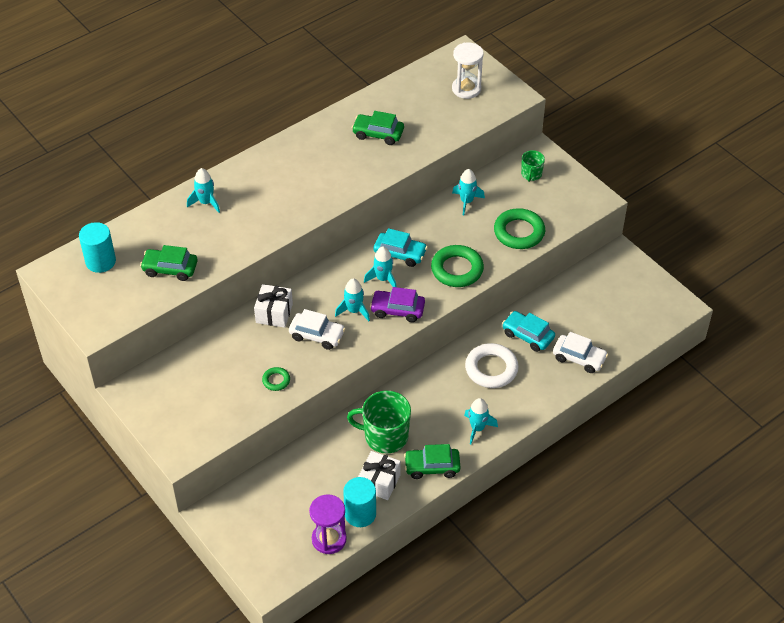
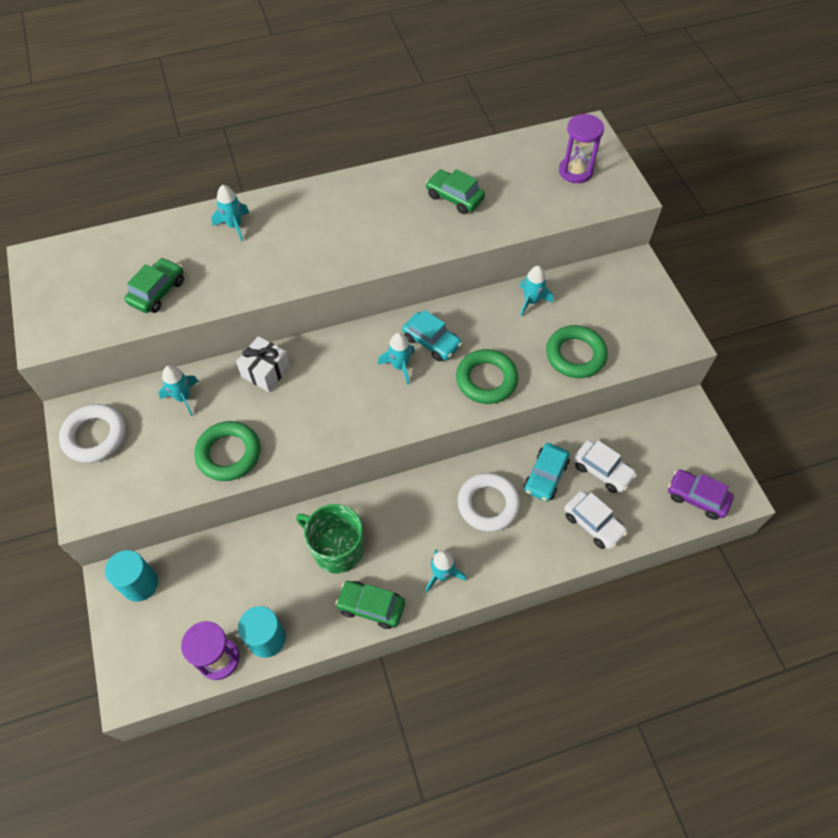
camera: 20 degrees right, 10 degrees up
turquoise cylinder [79,222,116,273] -> turquoise cylinder moved to [105,550,158,602]
green car [140,245,198,281] -> green car turned 90 degrees clockwise [125,258,184,313]
green ring [262,367,290,391] -> green ring [194,421,260,481], size x1.99
white car [289,309,345,350] -> white car moved to [573,440,637,493]
turquoise rocket [335,278,370,321] -> turquoise rocket moved to [158,365,199,416]
white gift [358,451,401,500] -> none
purple car [370,287,425,322] -> purple car moved to [668,469,734,520]
white hourglass [452,42,484,99] -> purple hourglass [559,114,604,183]
turquoise car [502,311,555,352] -> turquoise car turned 120 degrees counterclockwise [524,443,570,502]
green mug [521,150,545,182] -> none
none -> white ring [59,404,126,463]

